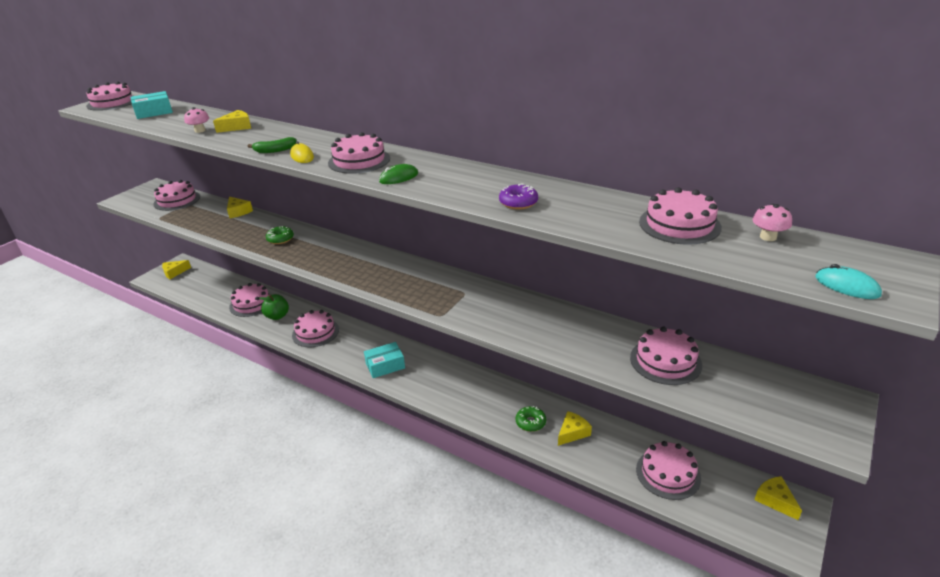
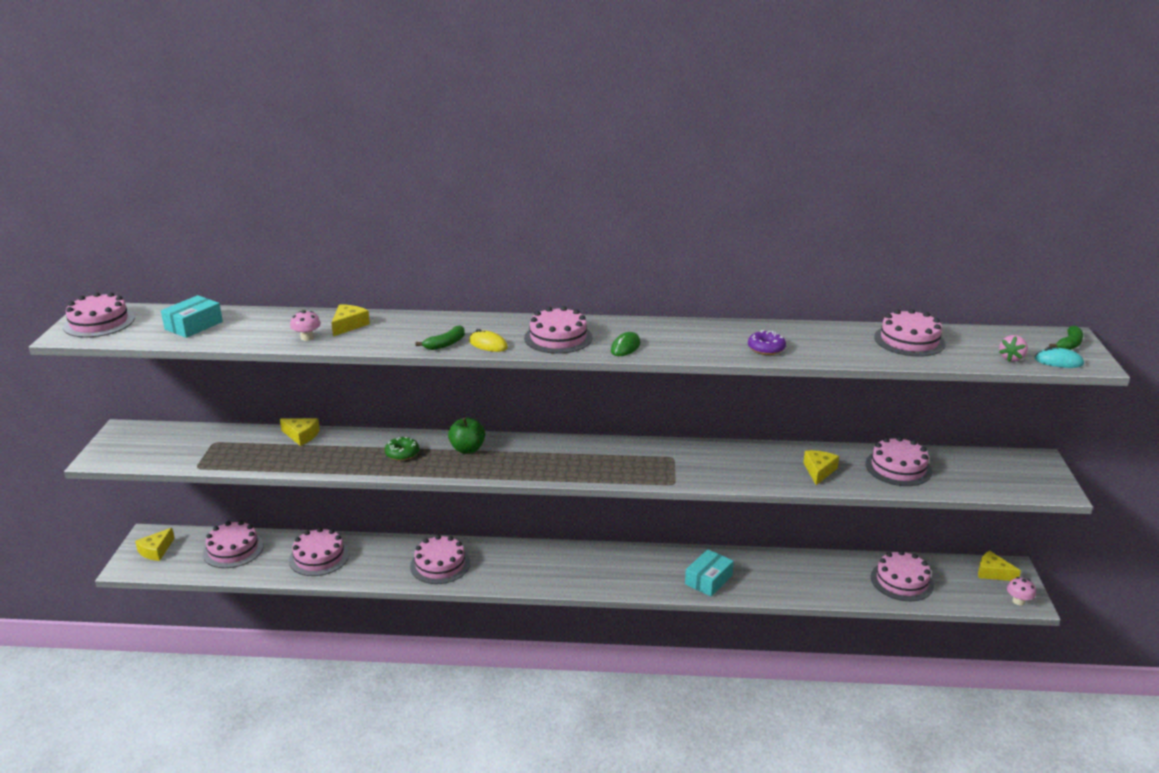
camera: 30 degrees left, 5 degrees down
pink cake [154,180,200,211] -> pink cake moved to [203,521,264,568]
green apple [259,294,289,320] -> green apple moved to [448,417,485,454]
turquoise box [364,342,405,378] -> turquoise box moved to [685,549,734,596]
green donut [516,406,546,432] -> none
yellow cheese [558,411,592,446] -> yellow cheese moved to [803,450,839,485]
pink mushroom [753,204,792,241] -> pink mushroom moved to [1007,577,1036,605]
none -> pink strawberry [999,335,1028,362]
none -> green banana [1049,326,1083,350]

